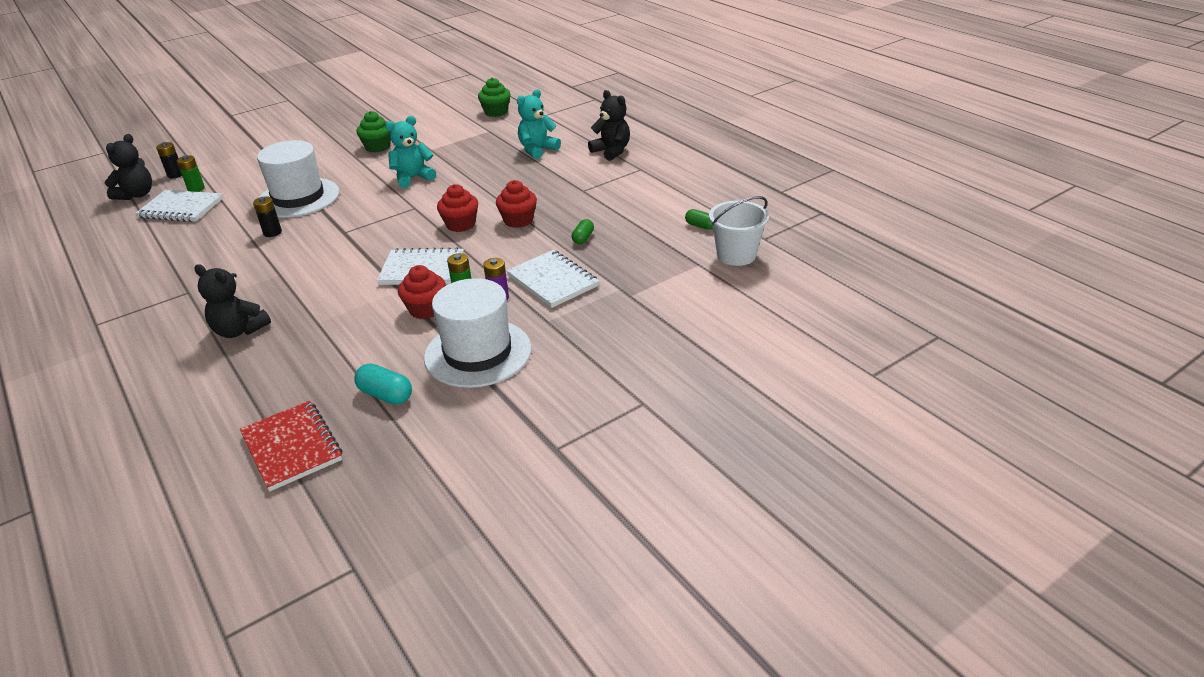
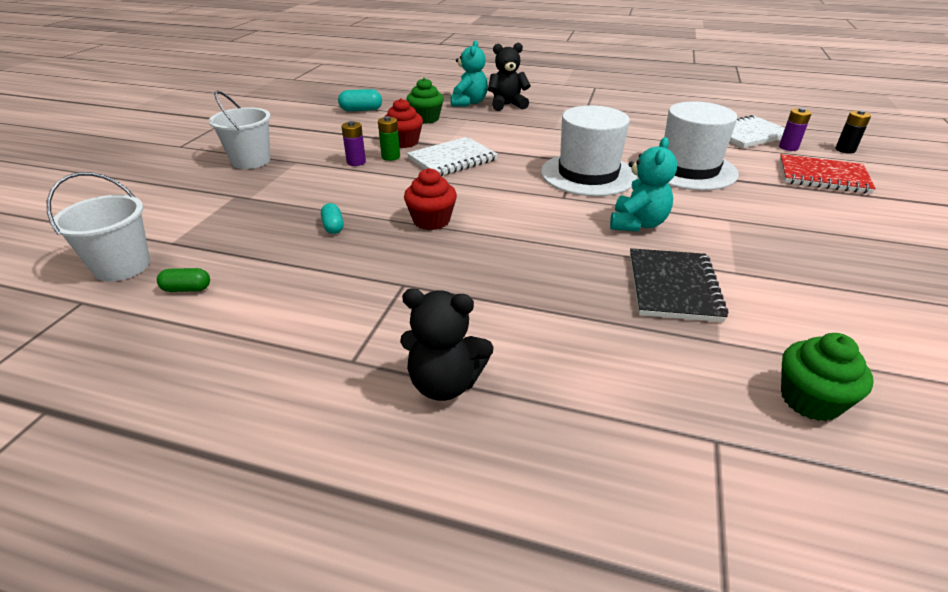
camera: 140 degrees right, 0 degrees up
black teddy bear [104,134,152,200] -> none
green battery [177,155,205,192] -> purple battery [779,108,812,151]
red notebook [240,401,342,492] -> red notebook moved to [779,154,876,194]
black battery [253,196,282,237] -> none
green cupcake [356,111,391,152] -> green cupcake moved to [406,78,444,124]
white hat [424,278,531,388] -> white hat moved to [541,106,637,196]
red cupcake [437,184,478,232] -> none
white notebook [506,250,599,308] -> none
turquoise teddy bear [517,89,561,159] -> turquoise teddy bear moved to [451,40,488,107]
green capsule [572,219,594,244] -> turquoise capsule [321,203,344,234]
none -> white bucket [209,91,271,169]
none -> black notebook [630,248,728,322]

